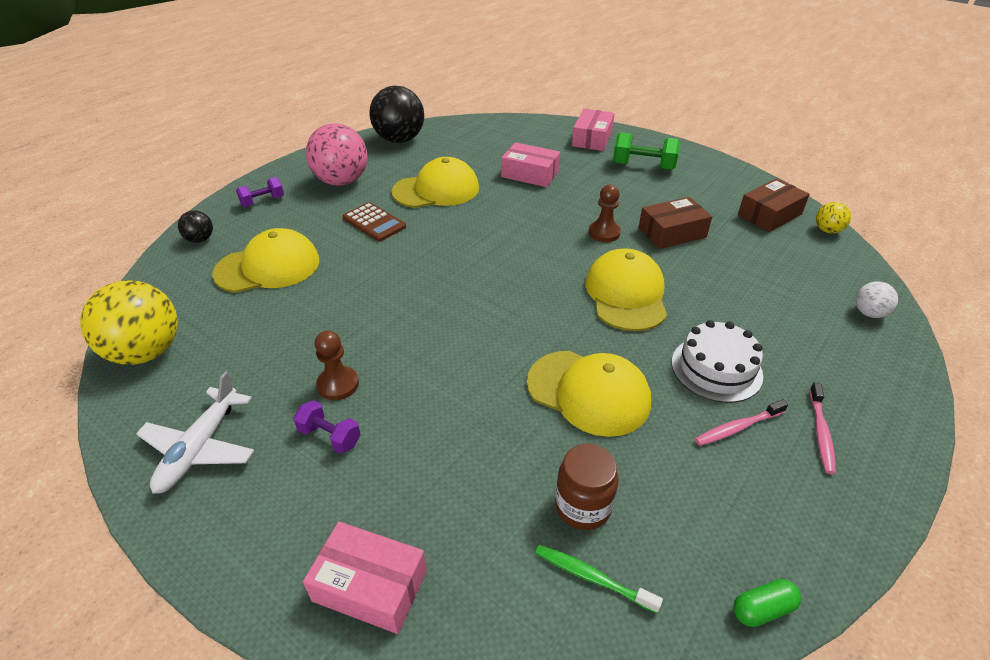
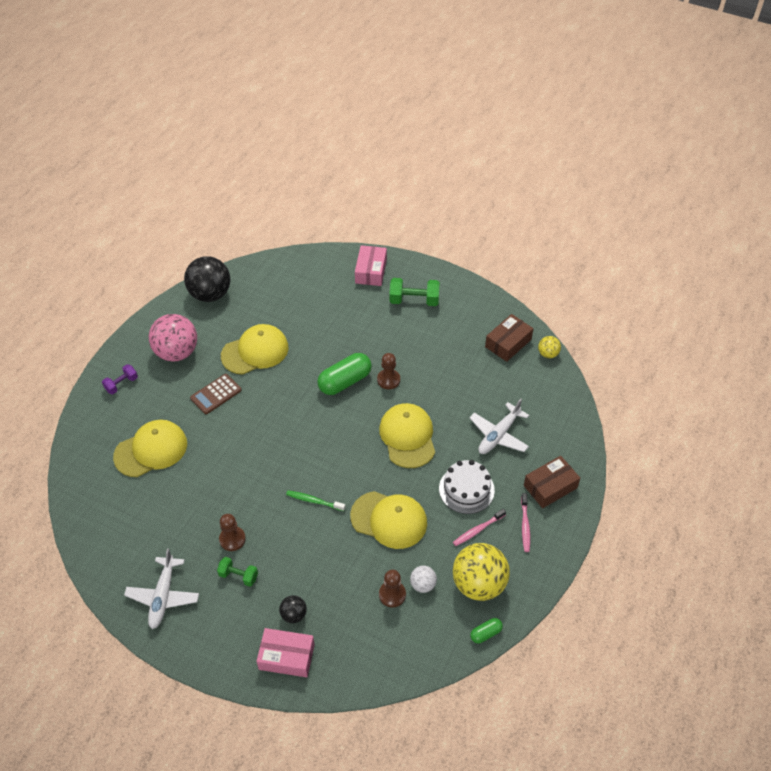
camera: 10 degrees left, 10 degrees up
yellow ball [80,280,178,365] -> yellow ball moved to [453,543,510,601]
black ball [178,210,213,243] -> black ball moved to [279,595,307,623]
purple dumbbell [293,400,361,453] -> green dumbbell [217,557,258,587]
brown calculator [343,202,406,242] -> brown calculator turned 105 degrees clockwise [190,374,242,414]
pink box [501,142,560,187] -> none
green toothbrush [535,544,663,613] -> green toothbrush moved to [286,491,345,511]
brown jar [555,444,619,530] -> brown pawn [379,570,406,607]
brown box [638,197,712,249] -> brown box moved to [524,456,580,508]
white ball [856,281,898,318] -> white ball moved to [410,566,437,593]
none -> green capsule [317,353,372,395]
none -> white plane [470,399,529,454]

